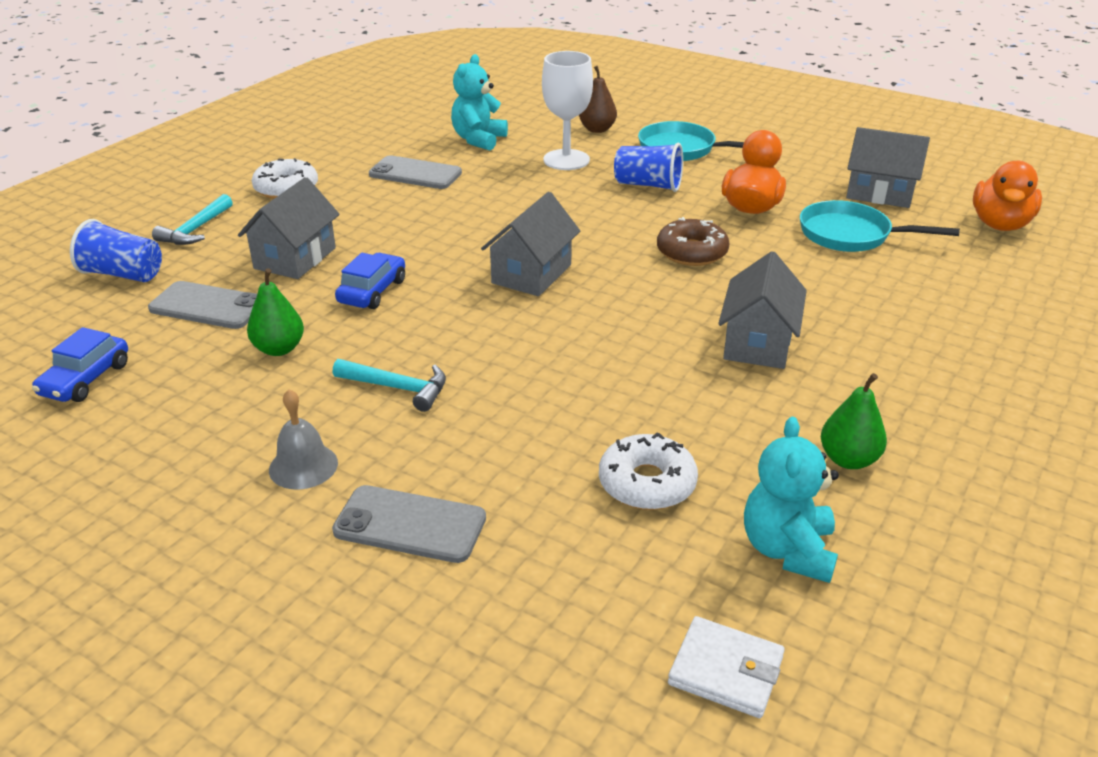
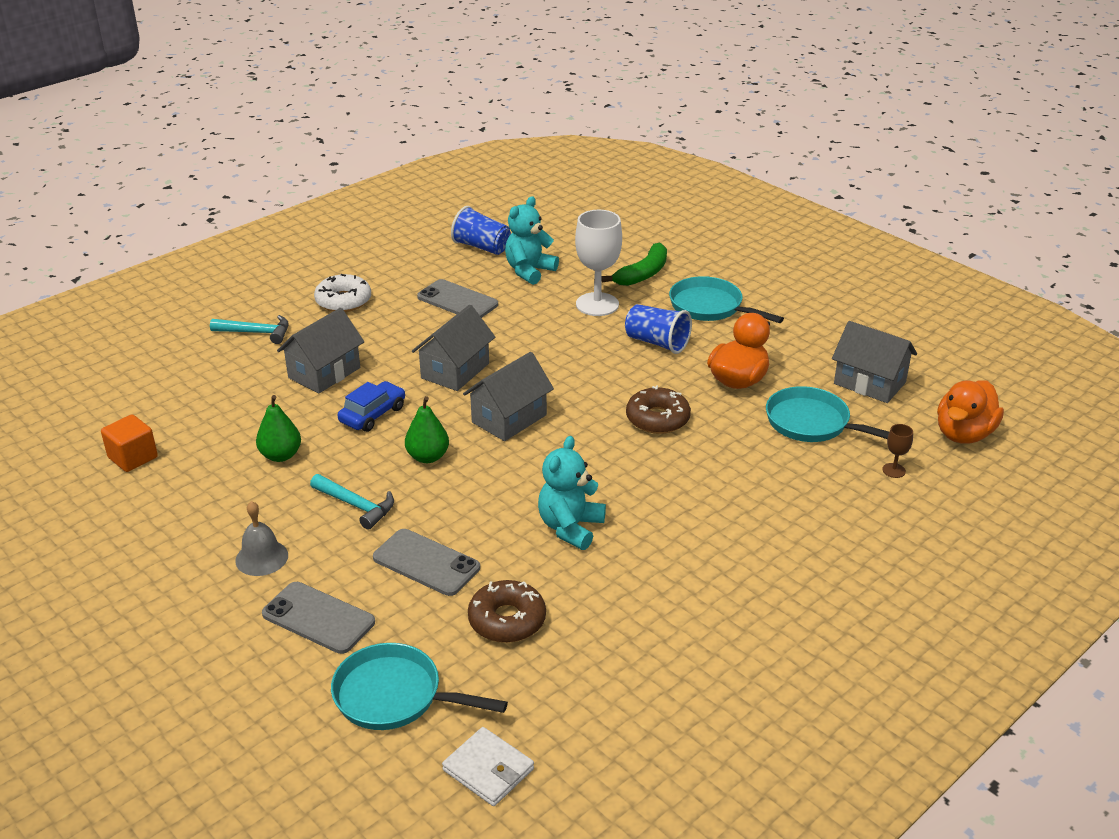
camera: 15 degrees right, 0 degrees up
blue car [32,327,128,402] -> orange cube [101,415,158,472]
blue cup [70,219,162,282] -> blue cup moved to [451,206,511,255]
grey phone [148,281,257,329] -> grey phone moved to [373,529,480,596]
turquoise hammer [152,194,233,245] -> turquoise hammer turned 120 degrees counterclockwise [210,315,289,344]
brown pear [579,66,617,133] -> green banana [601,242,667,286]
white donut [599,433,698,510] -> brown donut [468,580,546,643]
grey house [718,251,807,369] -> grey house moved to [412,305,495,391]
turquoise teddy bear [744,417,839,583] -> turquoise teddy bear moved to [538,436,606,550]
green pear [821,373,887,469] -> green pear moved to [405,396,449,463]
none -> turquoise pan [331,643,508,730]
none -> brown goblet [882,424,913,478]

